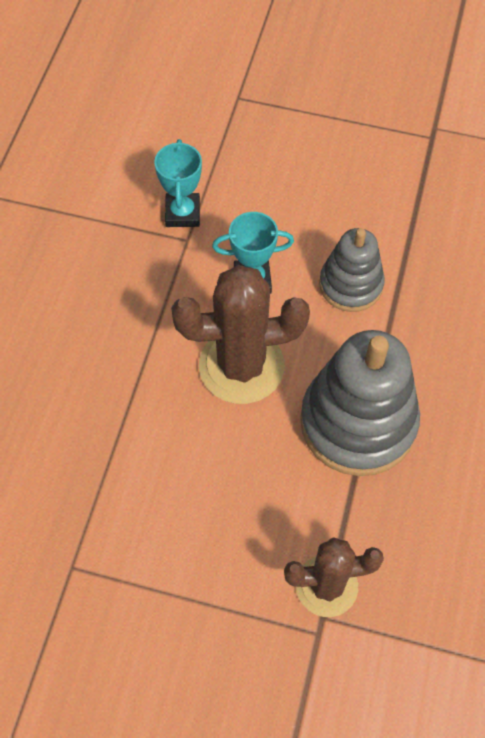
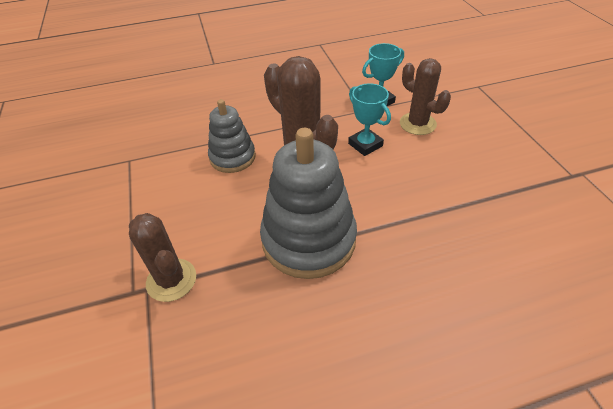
camera: 60 degrees right, 15 degrees down
grey stacking toy [319,228,385,312] -> grey stacking toy moved to [208,99,256,173]
none -> brown cactus [400,58,451,135]

